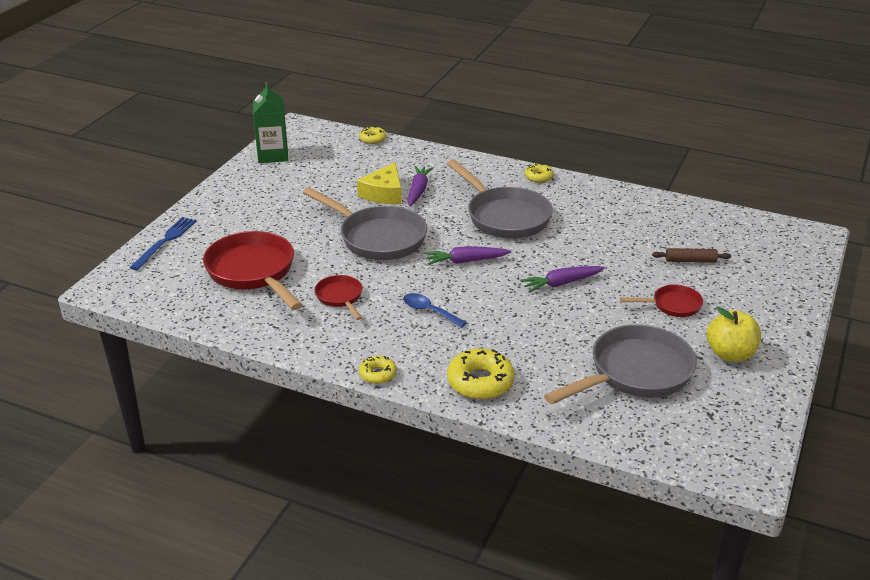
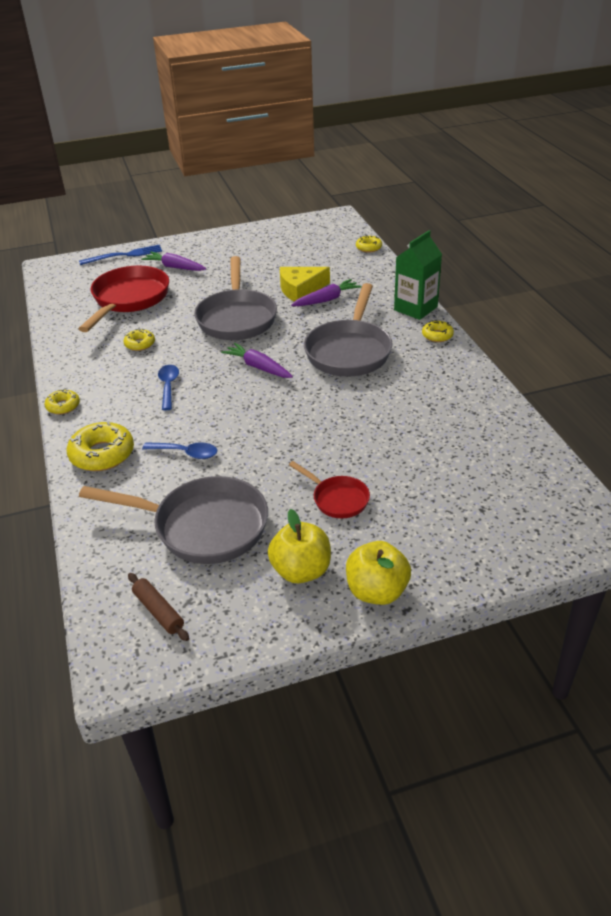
camera: 50 degrees right, 5 degrees up
green carton [253,82,288,163] -> green carton moved to [394,230,442,320]
red pan [315,275,362,320] -> yellow donut [123,329,155,351]
purple carrot [520,266,605,293] -> purple carrot moved to [141,252,206,271]
brown rolling pin [652,248,731,263] -> brown rolling pin moved to [128,573,189,641]
none -> blue spoon [142,442,217,459]
none -> yellow apple [346,541,411,605]

